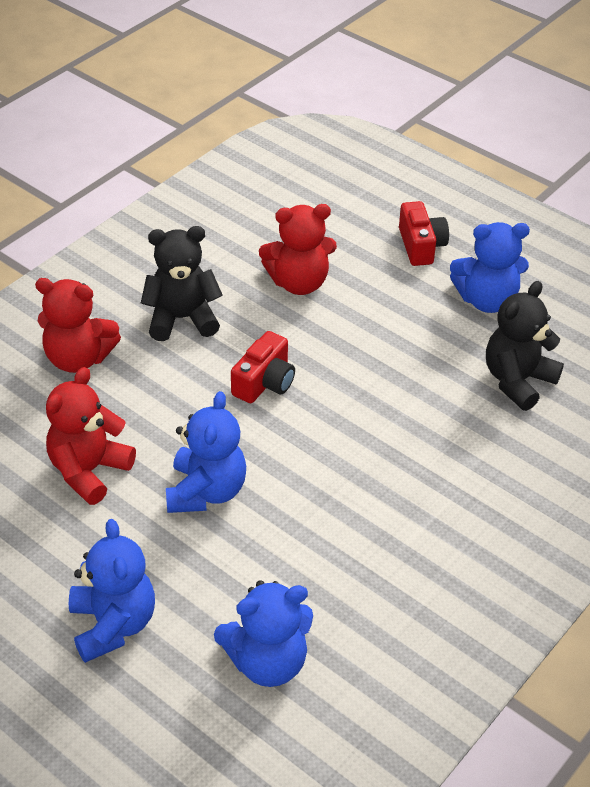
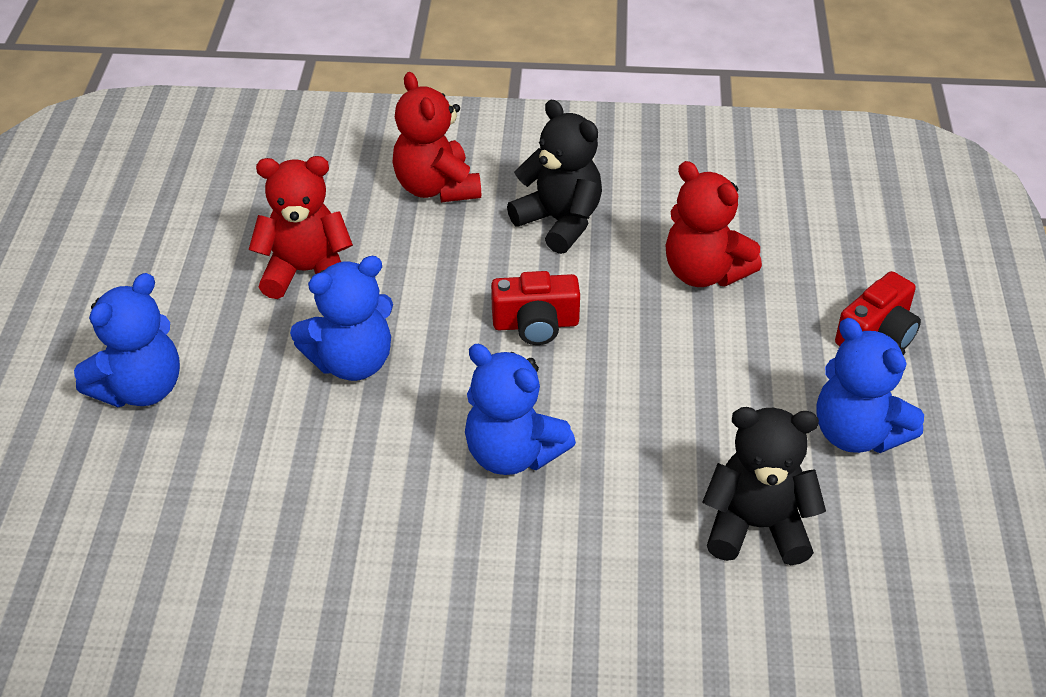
camera: 55 degrees right, 0 degrees up
blue teddy bear [214,580,313,687] -> blue teddy bear moved to [465,344,576,475]

